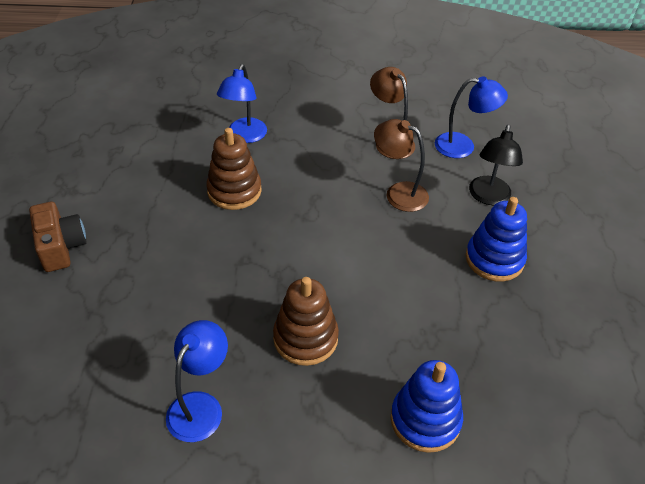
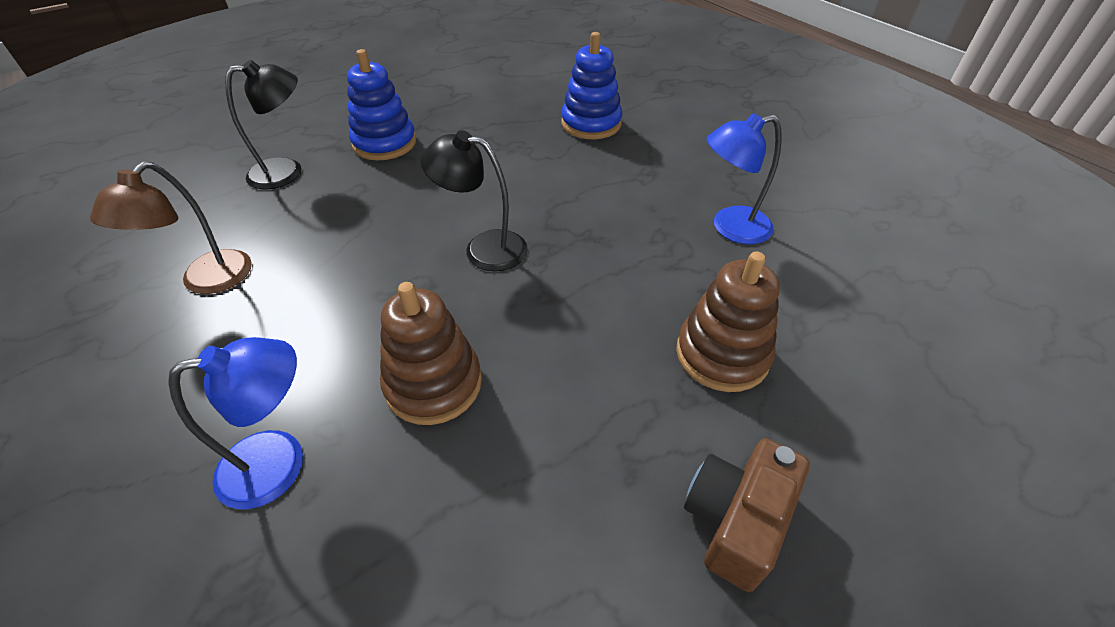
camera: 125 degrees left, 0 degrees up
brown stacking toy [273,277,339,366] -> brown stacking toy moved to [676,251,780,392]
brown lamp [374,119,429,212] -> none
blue lamp [435,76,508,158] -> none
none -> black lamp [420,130,528,271]

